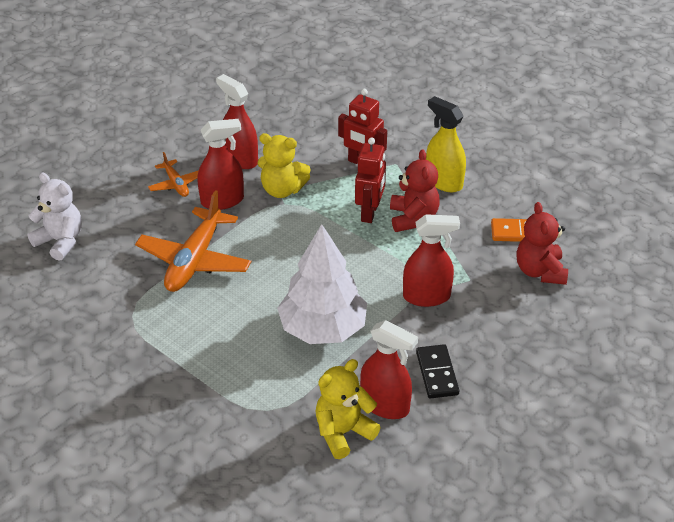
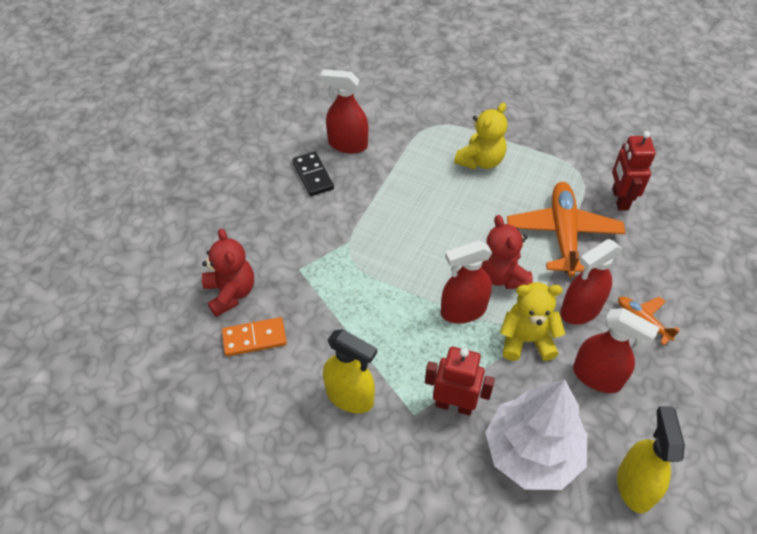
camera: 165 degrees right, 10 degrees up
white teddy bear [27,173,82,261] -> none
white tree [277,224,367,344] -> white tree moved to [485,379,587,490]
yellow teddy bear [315,359,381,459] -> yellow teddy bear moved to [454,103,507,170]
red robot [355,137,386,223] -> red robot moved to [612,131,656,210]
red teddy bear [390,149,440,232] -> red teddy bear moved to [481,215,533,289]
red spray bottle [403,214,460,307] -> red spray bottle moved to [441,240,492,324]
none -> yellow spray bottle [617,406,685,513]

